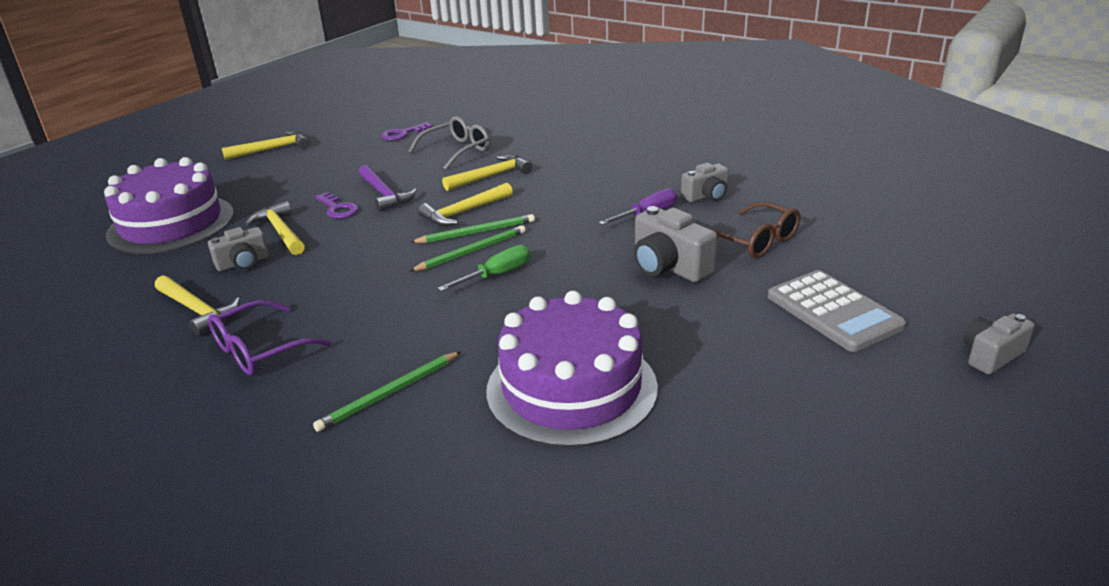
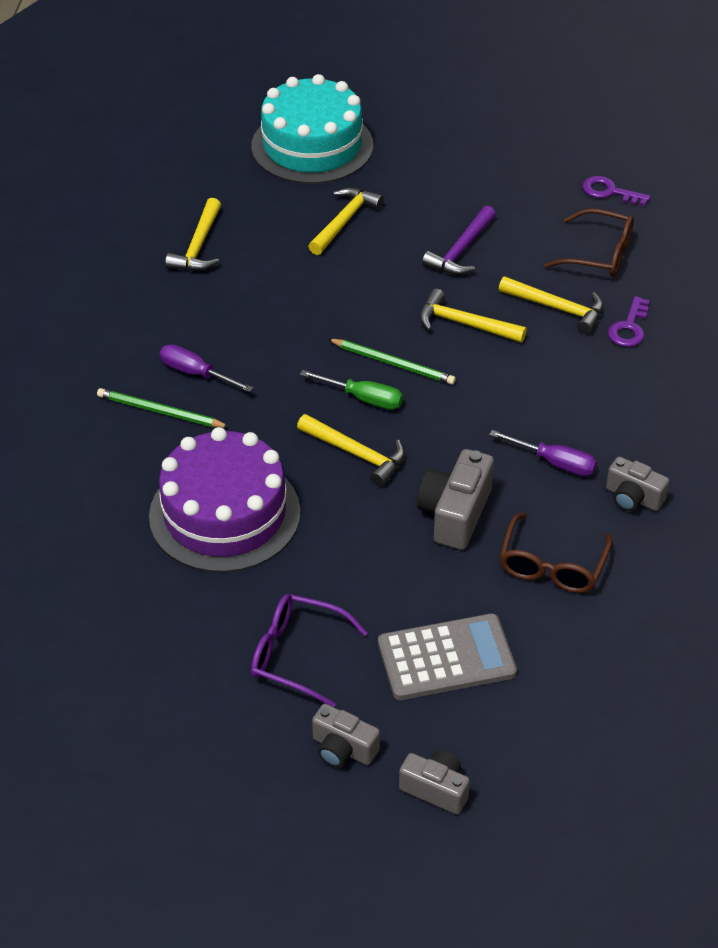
camera: 60 degrees right, 15 degrees up
purple cake [104,157,234,254] -> turquoise cake [251,74,373,184]
grey camera [208,227,269,271] -> grey camera moved to [312,704,380,768]
purple glasses [208,300,332,375] -> purple glasses moved to [251,594,368,707]
yellow hammer [222,131,309,160] -> yellow hammer moved to [297,414,405,487]
purple key [315,192,359,219] -> purple key moved to [608,296,650,347]
grey glasses [408,116,490,170] -> brown glasses [544,208,634,277]
green pencil [410,214,535,243] -> none
grey calculator [768,270,906,352] -> grey calculator turned 135 degrees counterclockwise [378,614,517,700]
none -> purple screwdriver [160,344,253,392]

